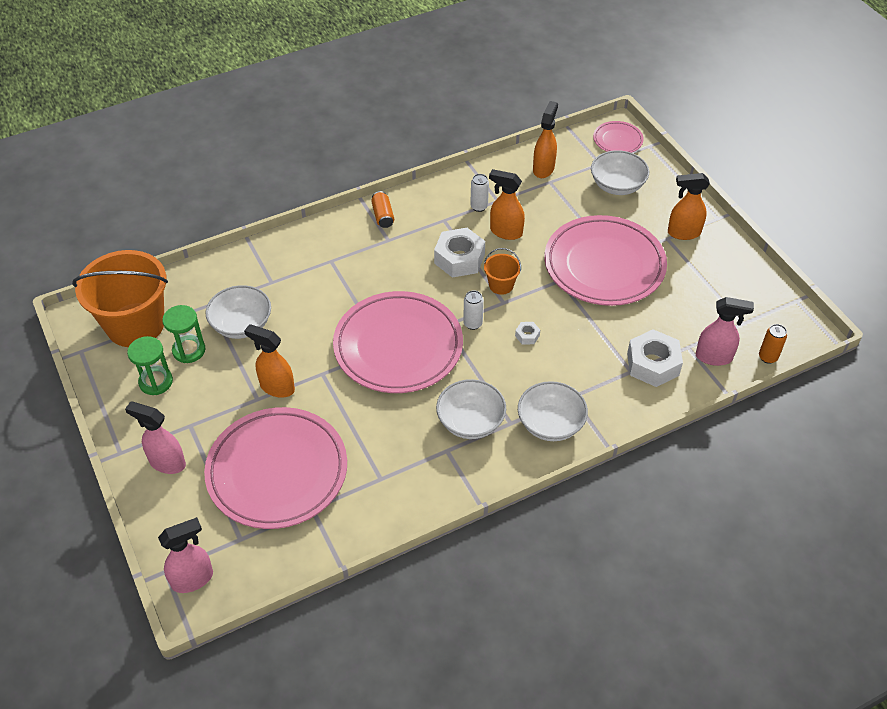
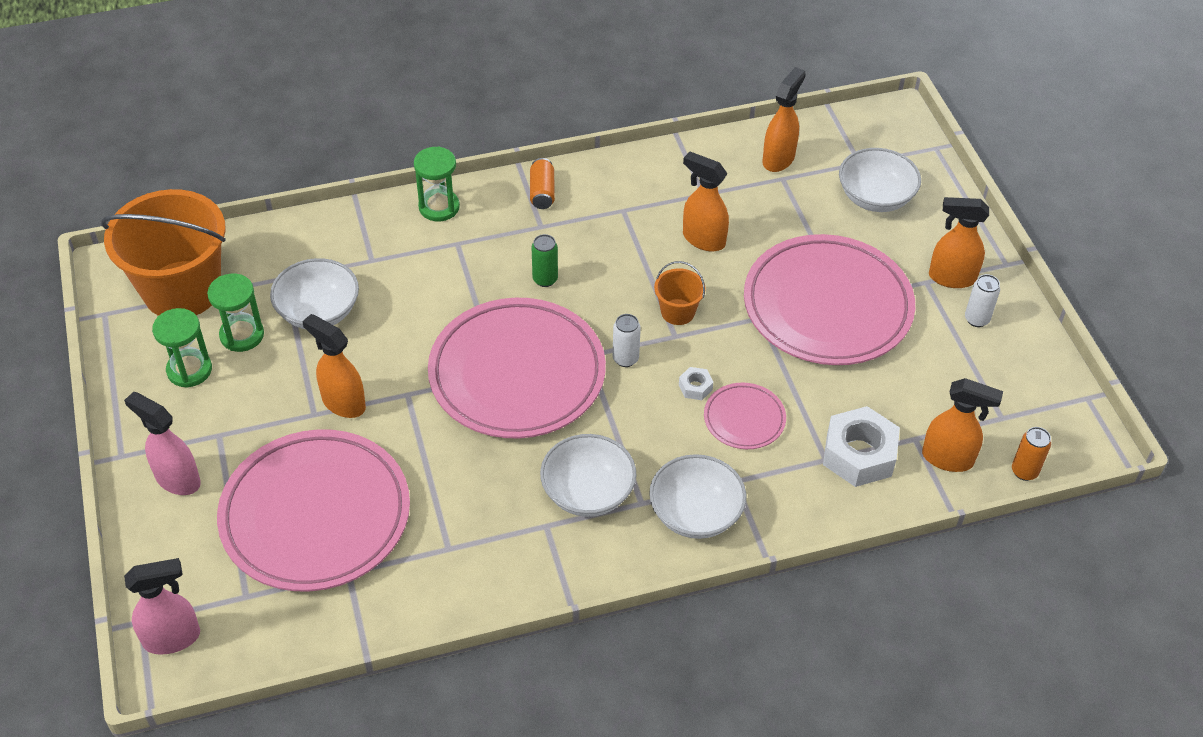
camera: 10 degrees right, 0 degrees up
white nut [434,228,485,278] -> none
white can [470,174,489,212] -> white can moved to [965,274,1000,327]
pink plate [593,121,644,153] -> pink plate moved to [704,383,786,449]
pink spray bottle [696,297,754,366] -> orange spray bottle [922,378,1003,472]
none -> green hourglass [414,146,460,221]
none -> green can [532,234,558,287]

